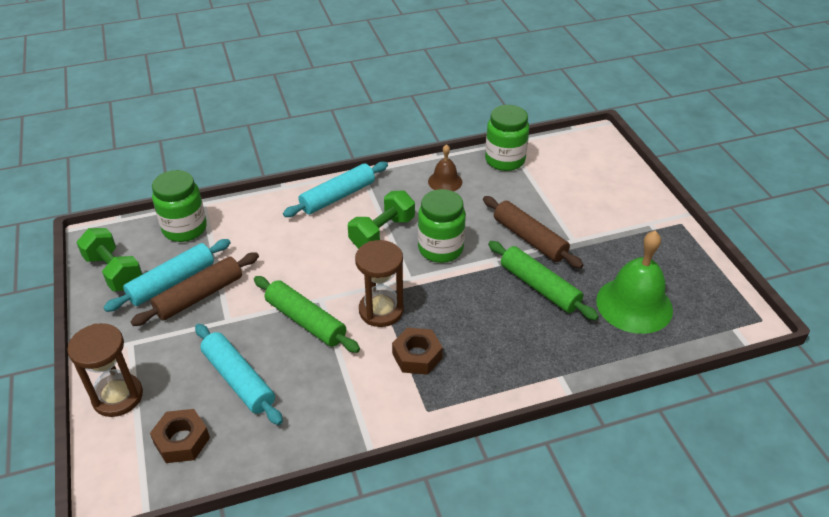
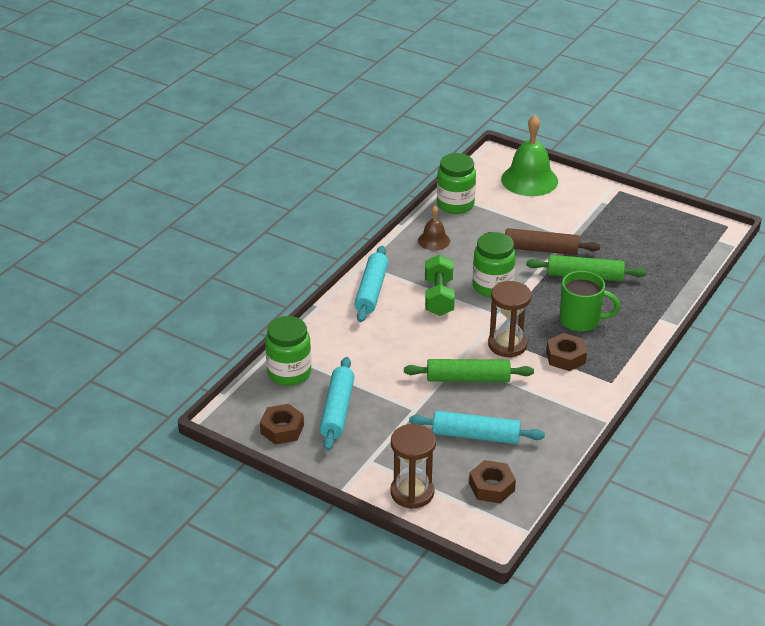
camera: 40 degrees left, 5 degrees down
green dumbbell [76,228,142,291] -> brown nut [260,404,304,445]
brown rolling pin [131,252,259,326] -> none
green bell [596,231,673,334] -> green bell moved to [501,115,558,196]
none -> green mug [560,271,620,332]

